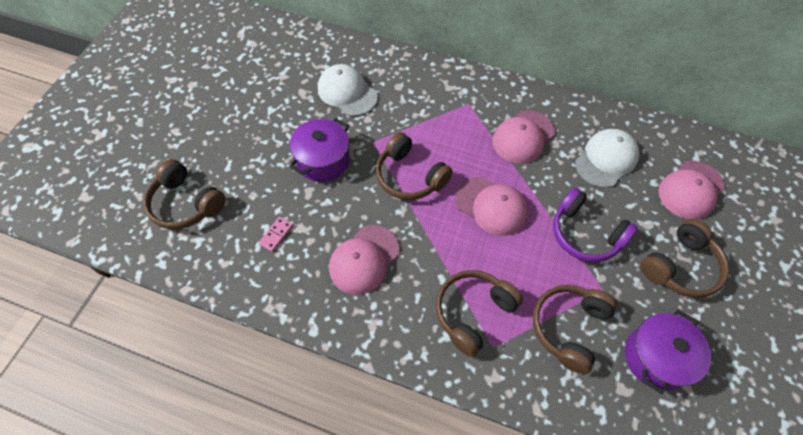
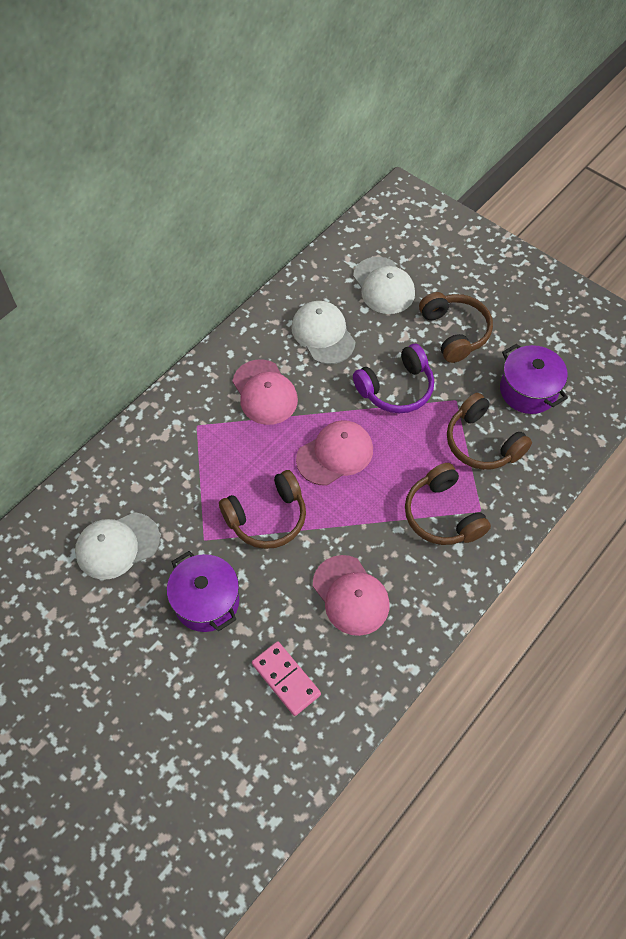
camera: 70 degrees left, 0 degrees up
brown headphones [143,159,225,230] -> none
pink domino [258,216,293,252] -> pink domino [252,641,321,716], size x1.66
pink cap [658,161,725,219] -> white cap [353,257,415,314]

